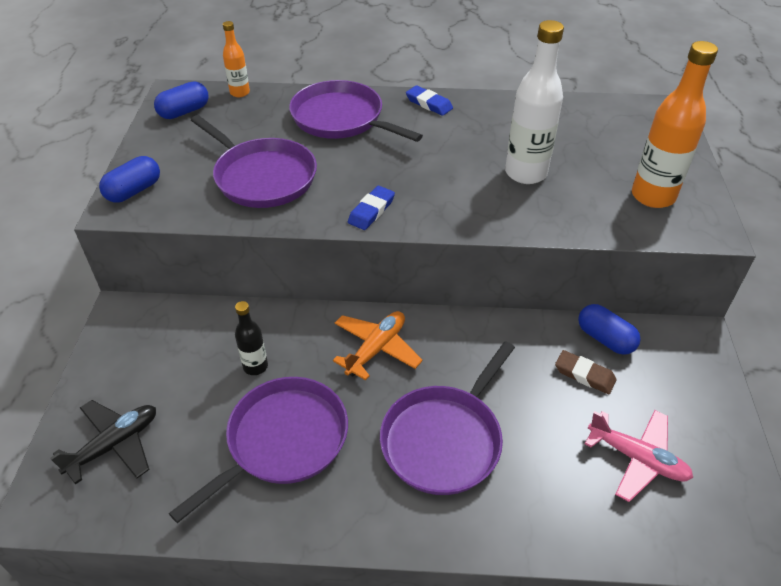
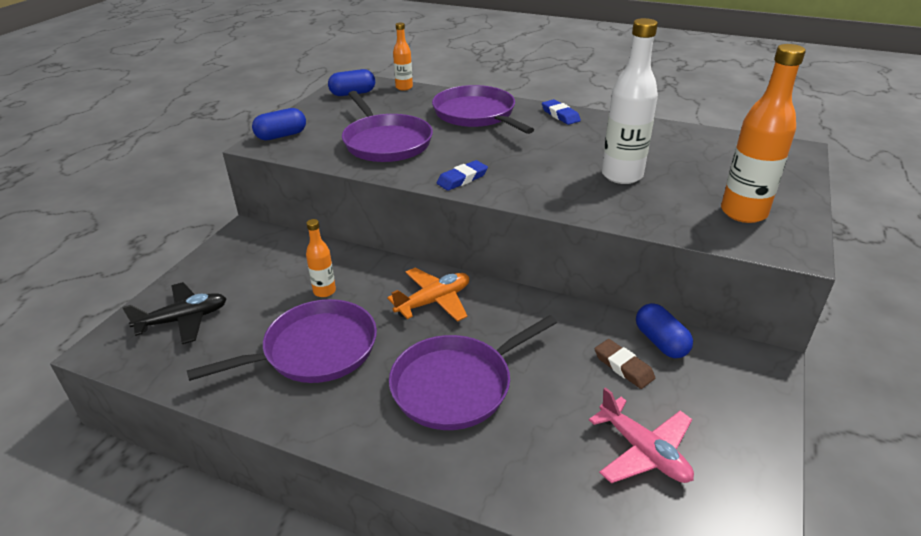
camera: 20 degrees right, 10 degrees down
black bottle [235,301,268,375] -> orange bottle [306,219,336,297]

